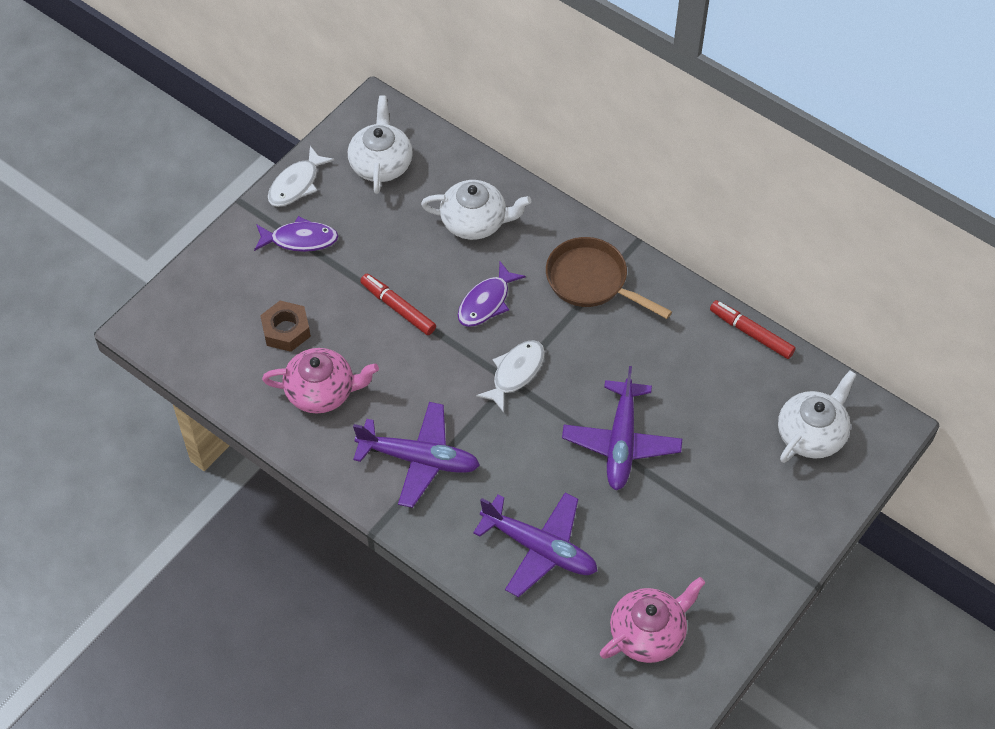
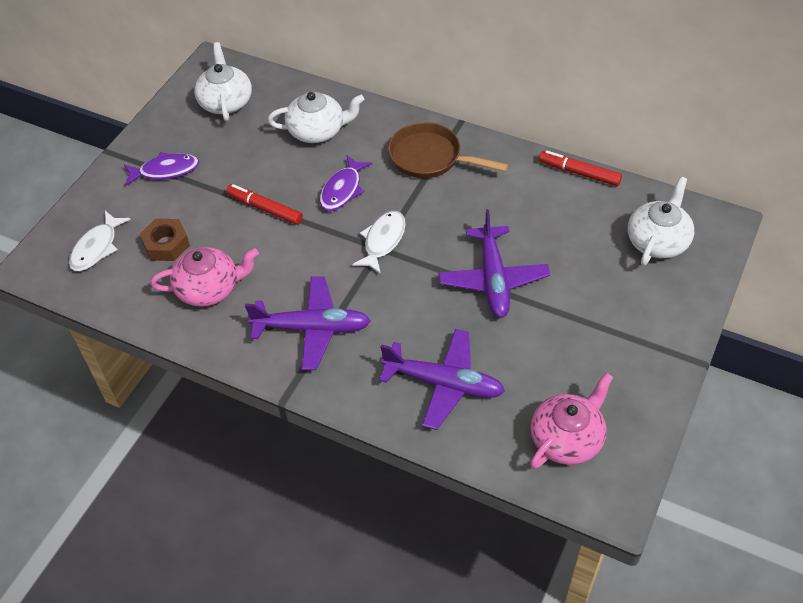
camera: 10 degrees left, 5 degrees down
white fish [268,146,334,207] -> white fish moved to [69,211,131,271]

